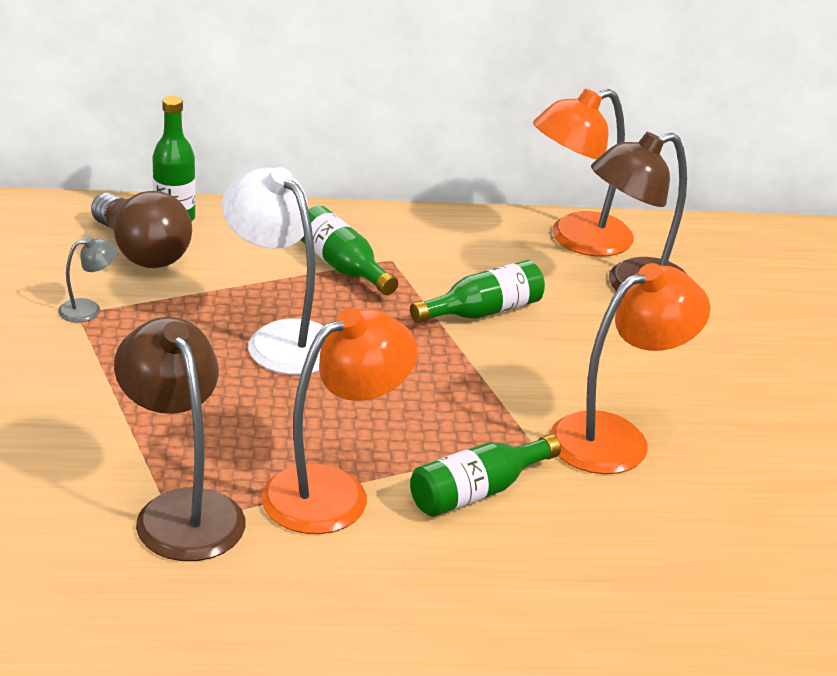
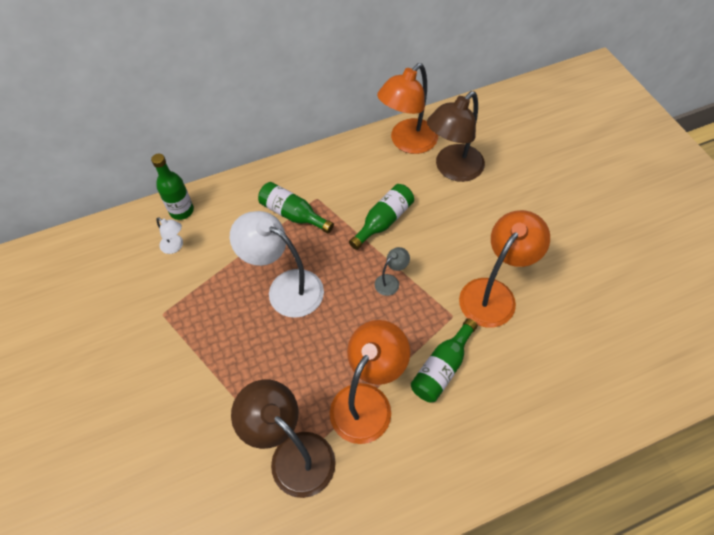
camera: 15 degrees left, 25 degrees up
grey lamp [58,237,118,322] -> grey lamp moved to [375,247,410,296]
brown light bulb [91,191,192,268] -> white lamp [156,217,183,254]

